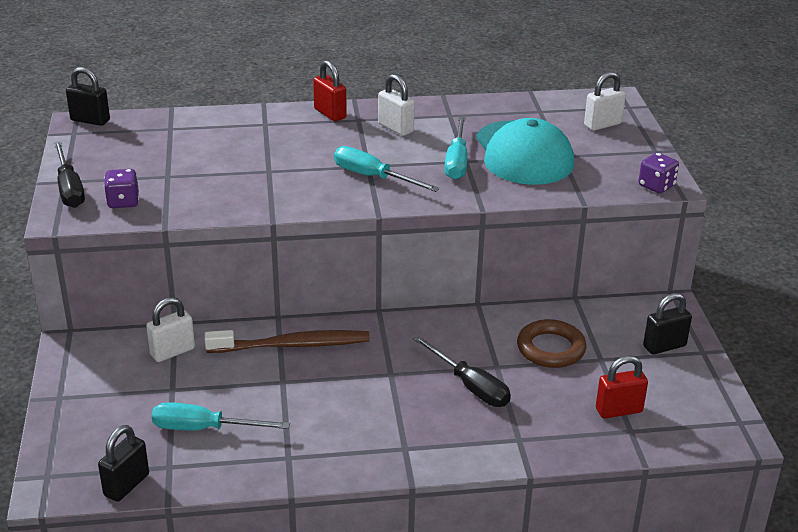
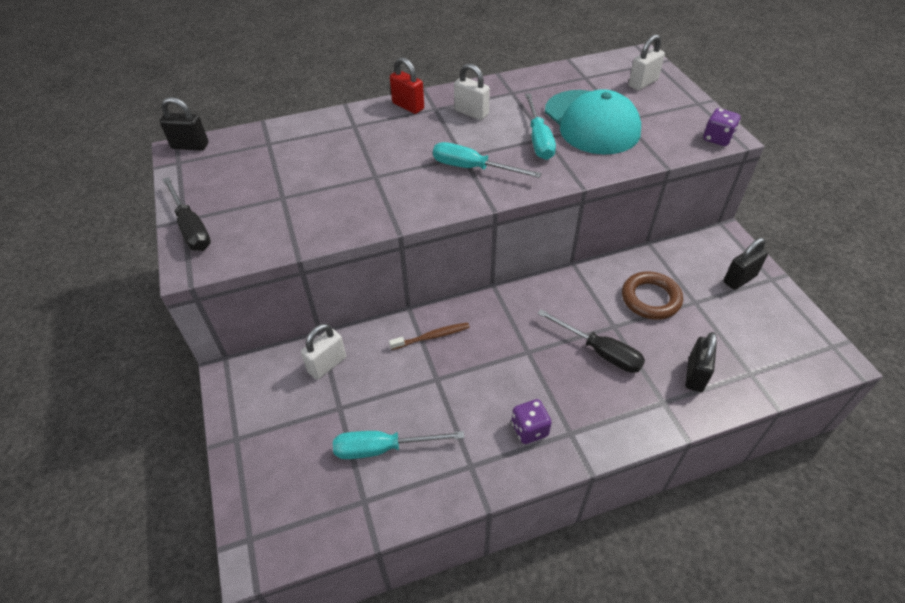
camera: 10 degrees left, 15 degrees up
black padlock [98,425,149,502] -> black padlock moved to [686,332,717,392]
purple dice [104,169,139,208] -> purple dice moved to [512,399,552,444]
brown toothbrush [205,330,370,353] -> brown toothbrush [389,322,470,350], size x0.56
red padlock [596,356,648,418] -> none

